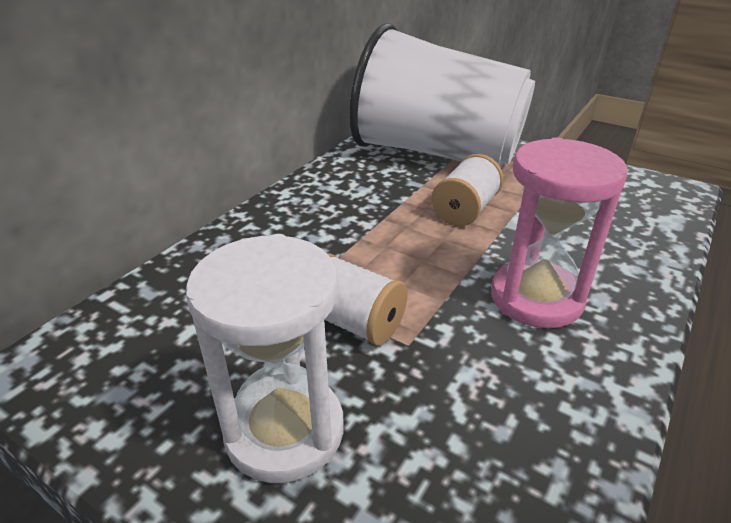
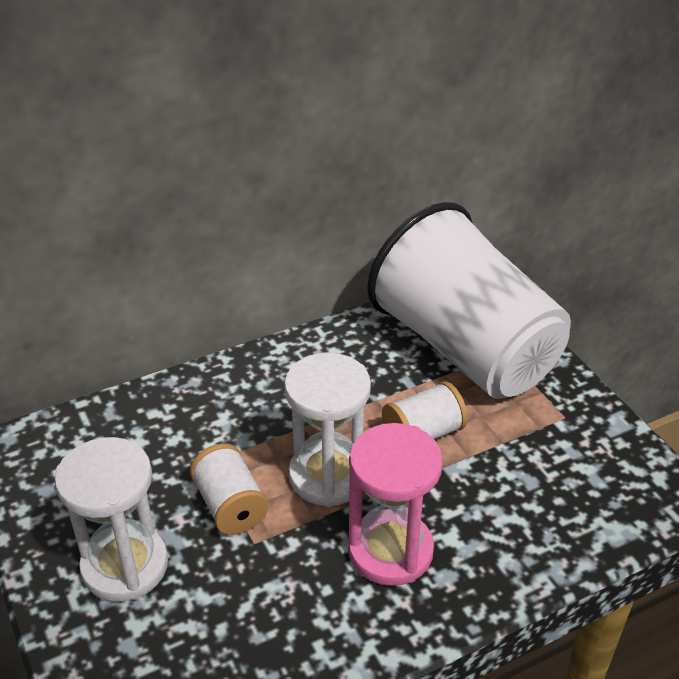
camera: 30 degrees right, 5 degrees up
none -> white hourglass [284,353,371,507]

